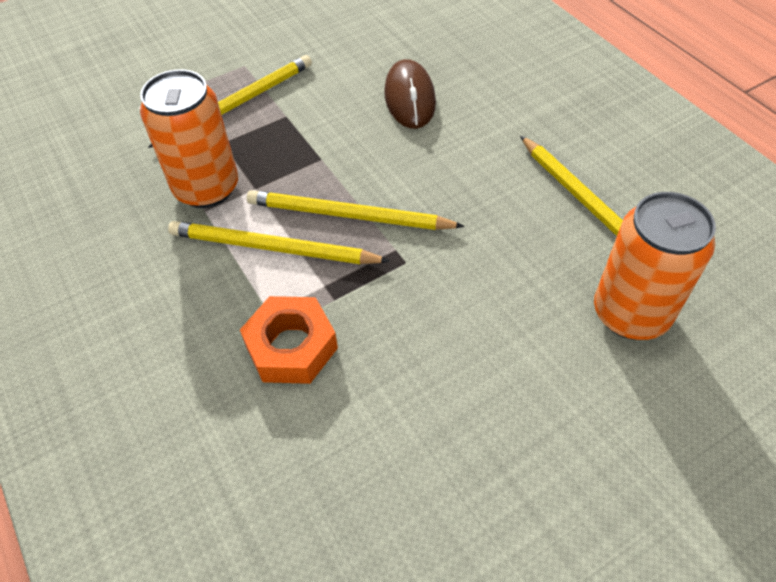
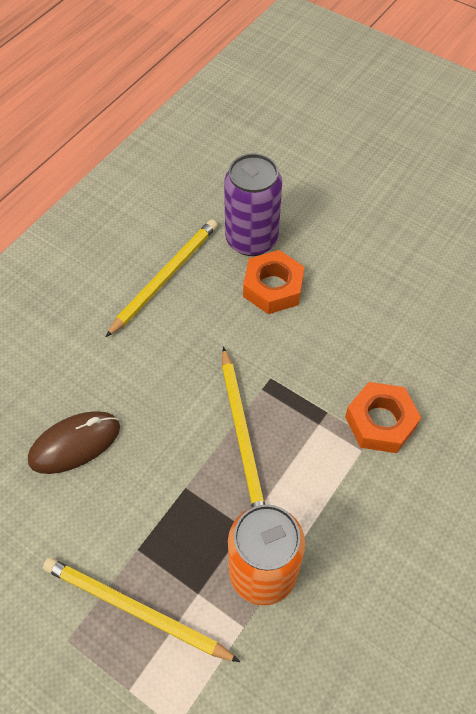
camera: 115 degrees left, 5 degrees up
yellow pencil [168,221,390,264] -> none
orange can [594,192,716,340] -> purple can [224,153,282,256]
none -> orange nut [243,250,304,314]

